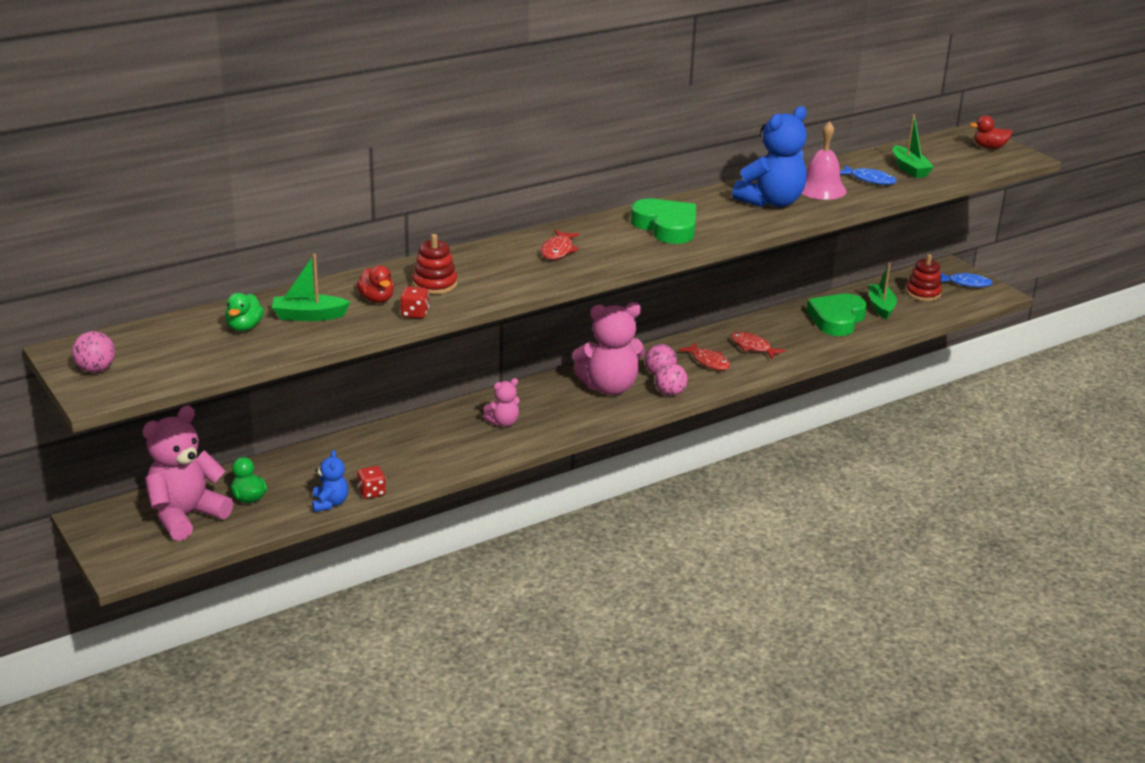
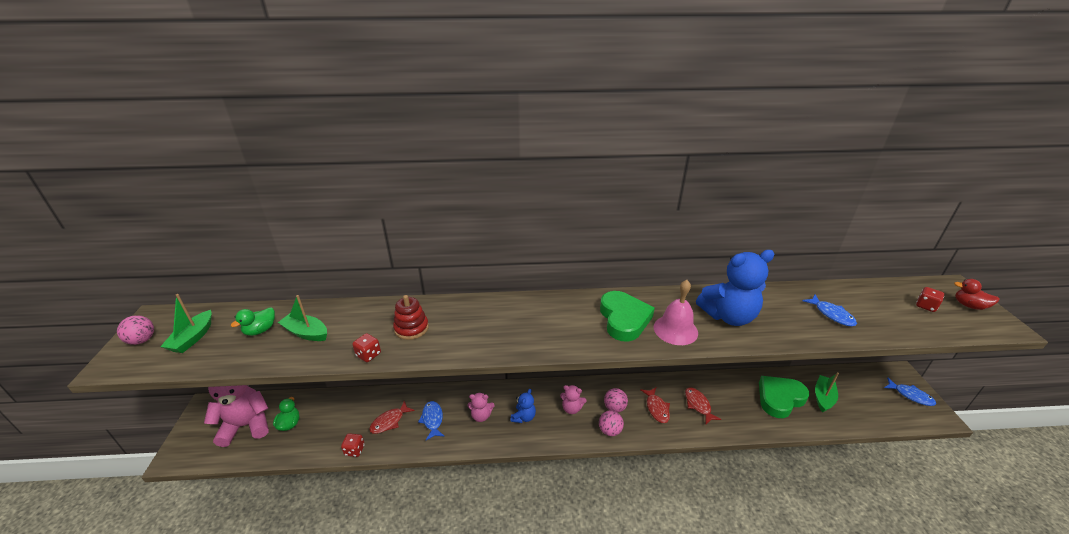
camera: 30 degrees right, 5 degrees up
blue teddy bear [312,450,348,512] -> blue teddy bear moved to [510,389,536,423]
red duck [357,266,394,303] -> none
red fish [541,230,579,260] -> red fish moved to [369,400,415,434]
pink teddy bear [572,302,645,395] -> pink teddy bear [560,385,587,414], size x0.50
pink bell [801,121,846,200] -> pink bell moved to [654,280,698,345]
green boat [893,114,934,178] -> green boat moved to [160,294,212,353]
red stacking toy [906,254,942,301] -> none
none -> blue fish [418,401,444,440]
none -> red dice [916,287,944,312]

